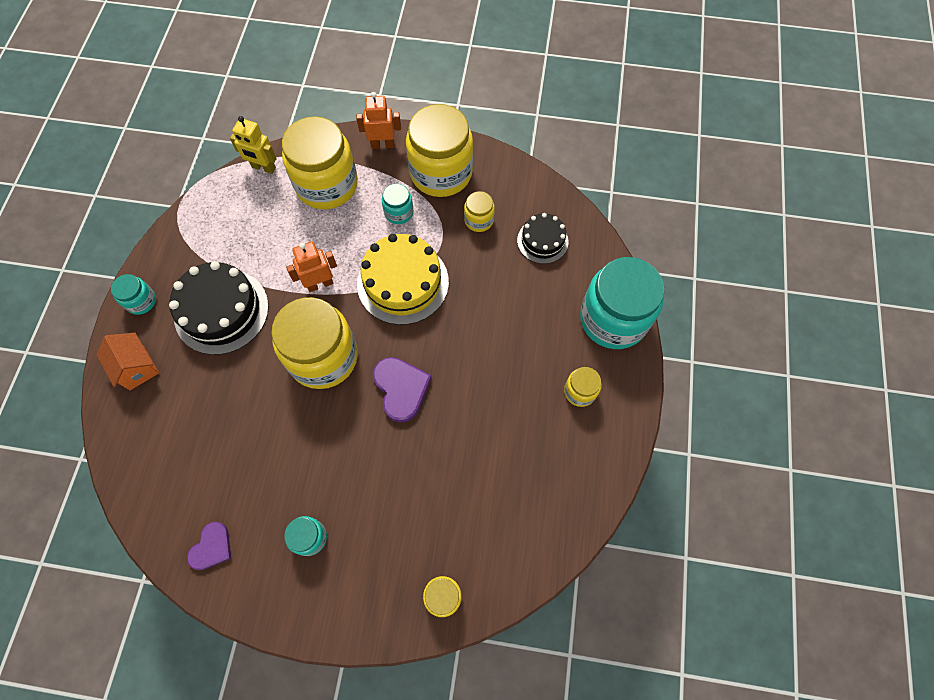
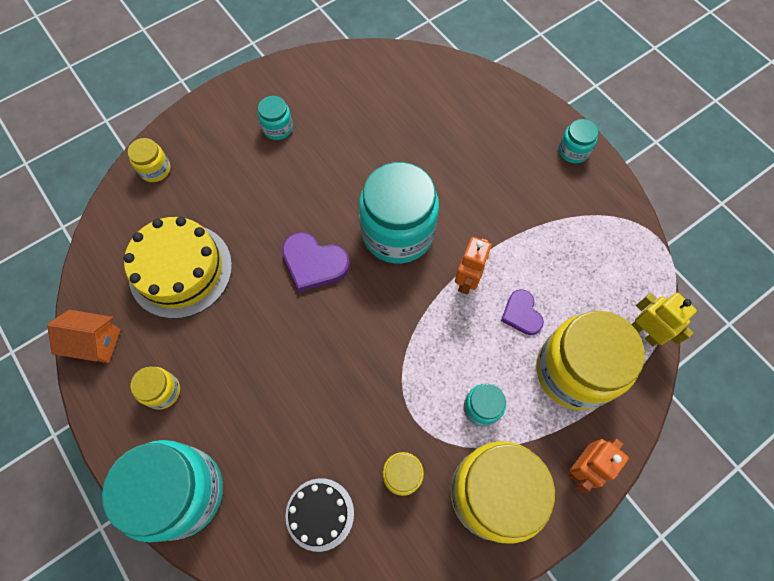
camera: 135 degrees right, 0 degrees up
orange house [97,333,159,390] -> orange house moved to [47,310,120,363]
black cake [169,261,269,355] -> none
purple heart [187,522,231,570] -> purple heart moved to [501,289,544,335]
yellow robot [230,116,277,174] -> yellow robot turned 75 degrees clockwise [631,293,697,346]
yellow jar [271,297,358,389] -> turquoise jar [359,162,439,264]
yellow cake [357,234,449,325] -> yellow cake moved to [124,217,232,319]

